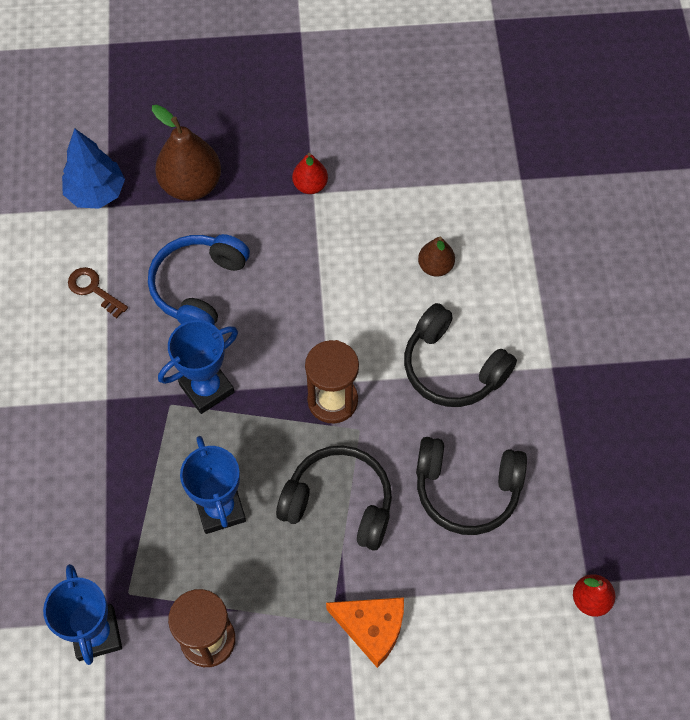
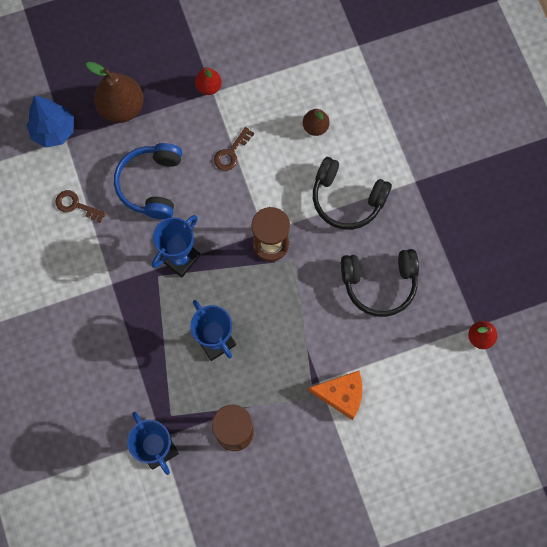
camera: 15 degrees left, 10 degrees up
black headphones [276,446,392,551] -> none
none -> brown key [214,127,254,171]

